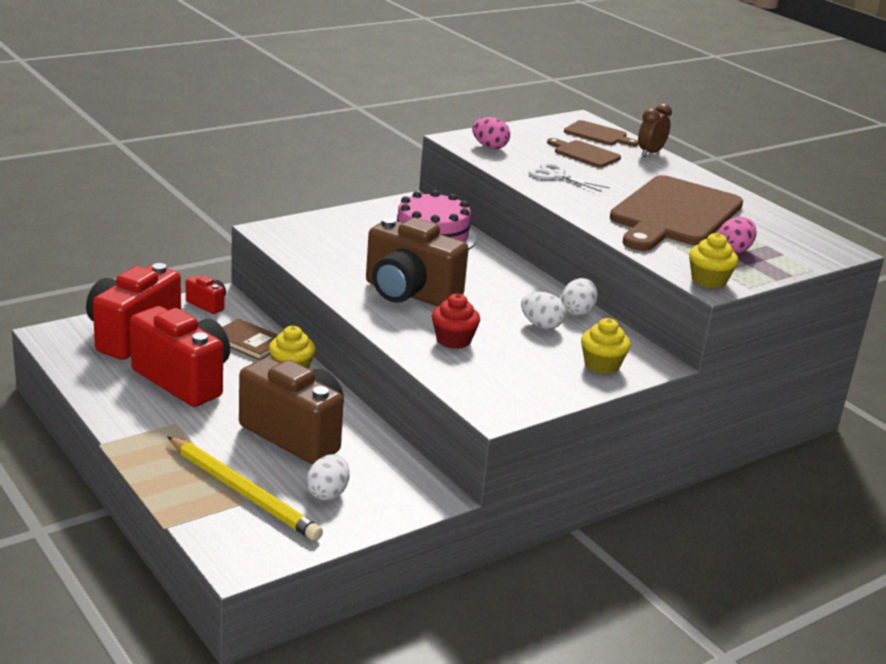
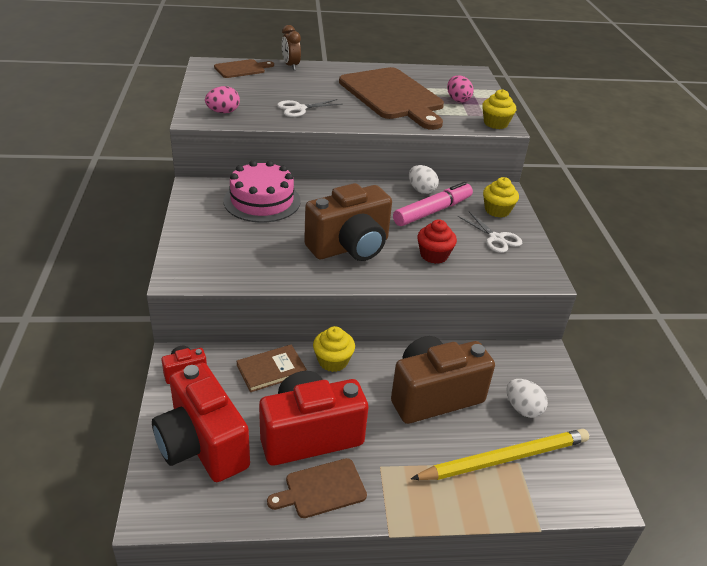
camera: 60 degrees left, 10 degrees up
white egg [521,292,566,329] -> pink marker [393,182,473,226]
brown cutting board [547,138,621,168] -> brown cutting board moved to [267,458,367,518]
none -> white scissors [458,212,522,253]

